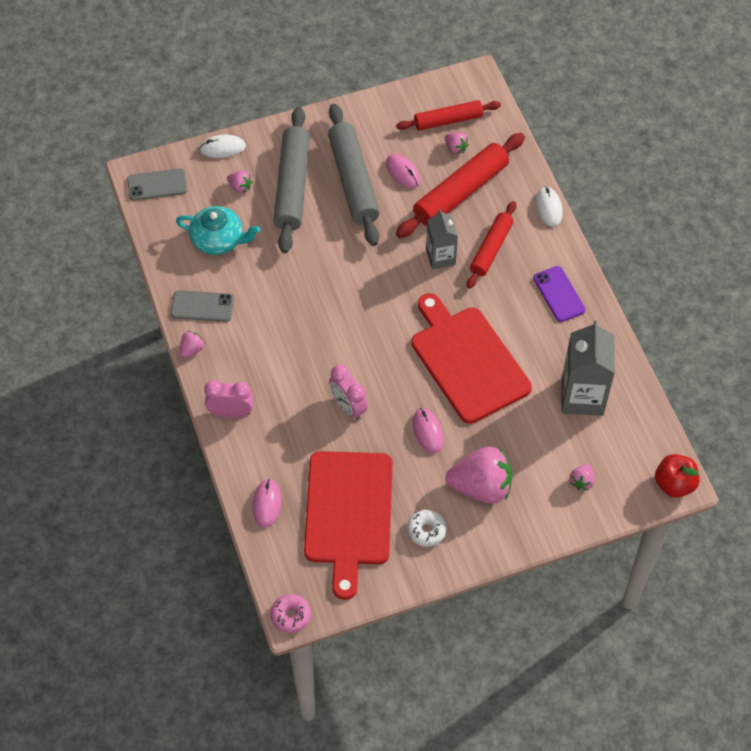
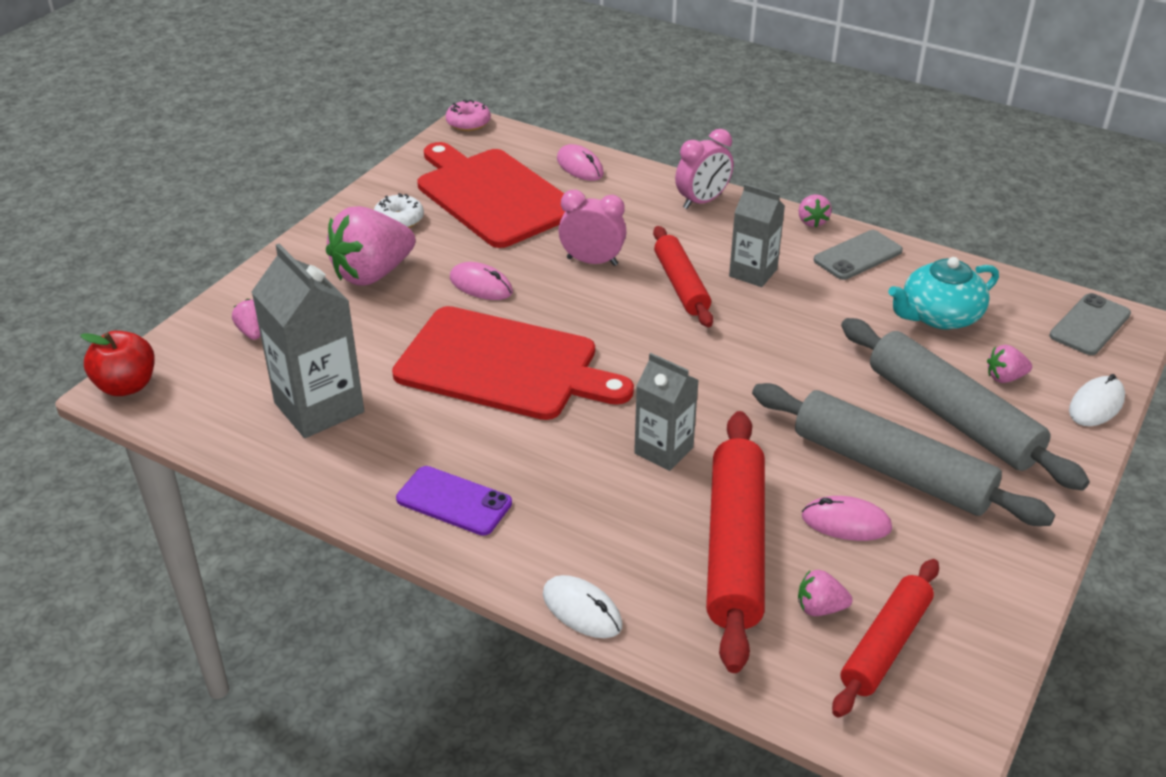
camera: 140 degrees right, 20 degrees down
red rolling pin [467,201,516,289] -> red rolling pin moved to [653,226,713,327]
none -> grey carton [729,184,785,287]

